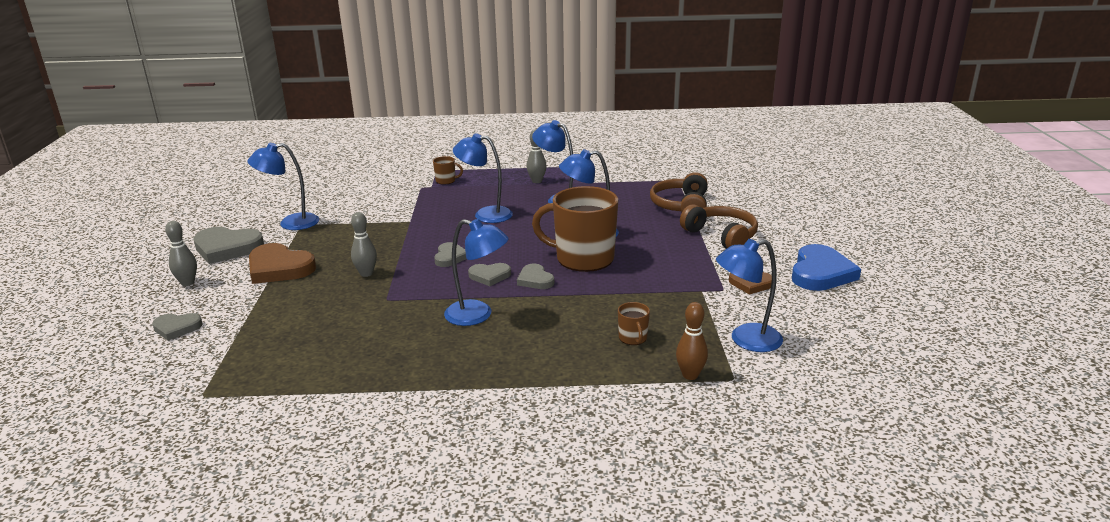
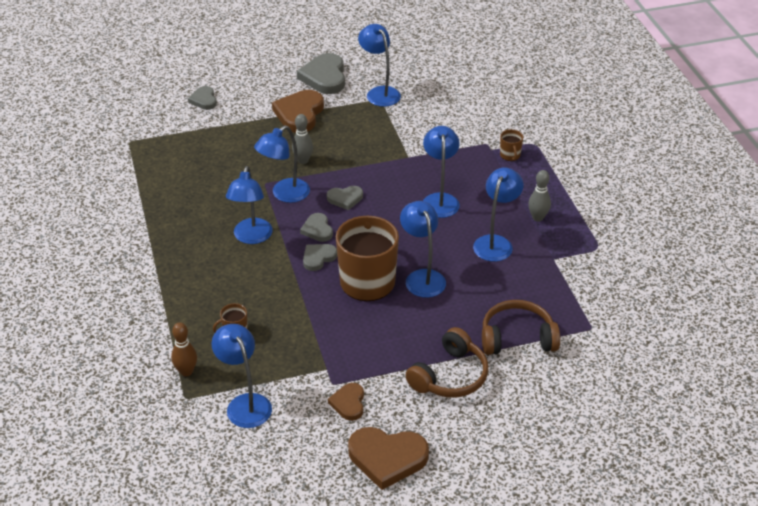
camera: 75 degrees right, 15 degrees up
grey bowling pin [165,221,197,286] -> none
blue heart [792,244,861,291] -> brown heart [348,427,429,490]
none -> blue lamp [254,125,310,203]

